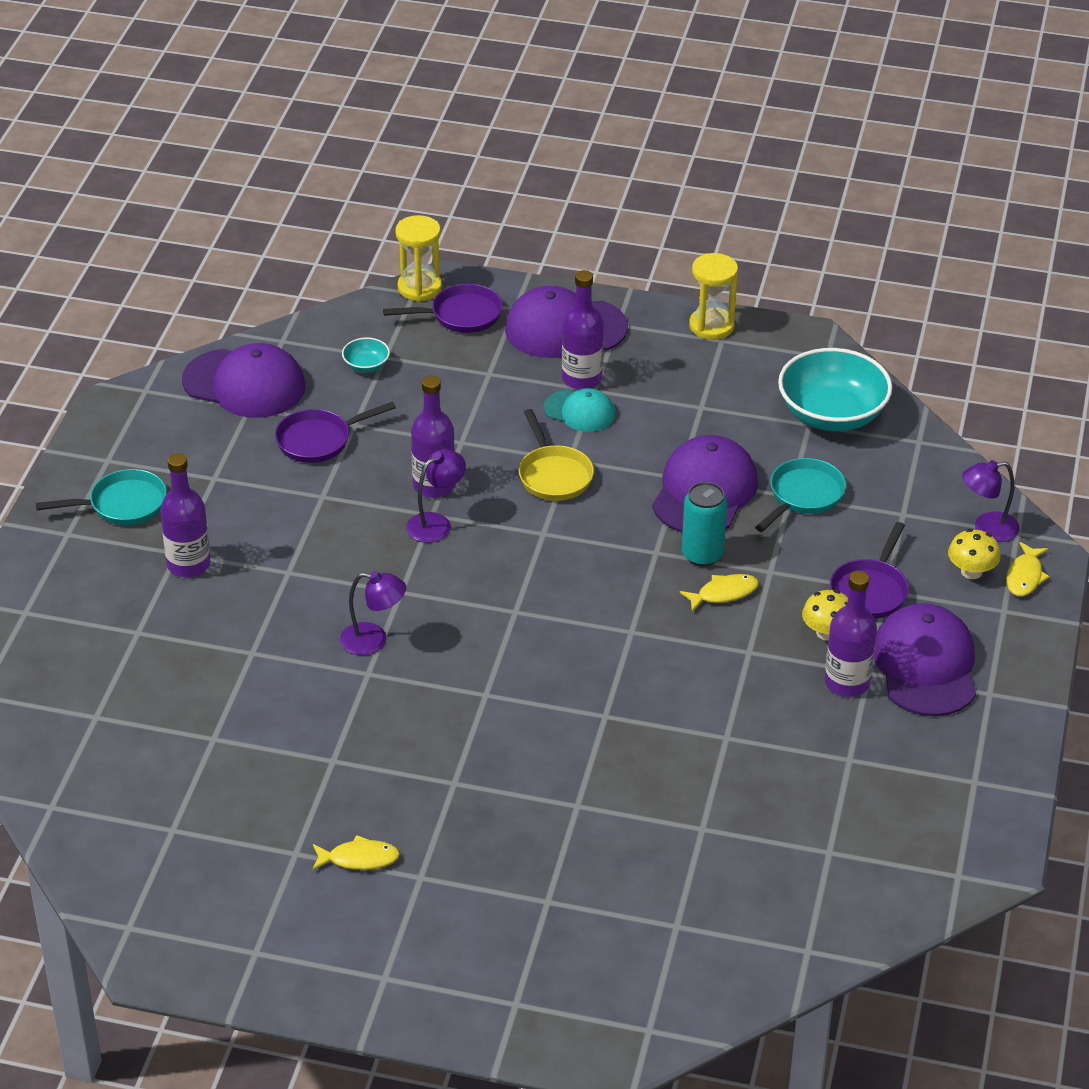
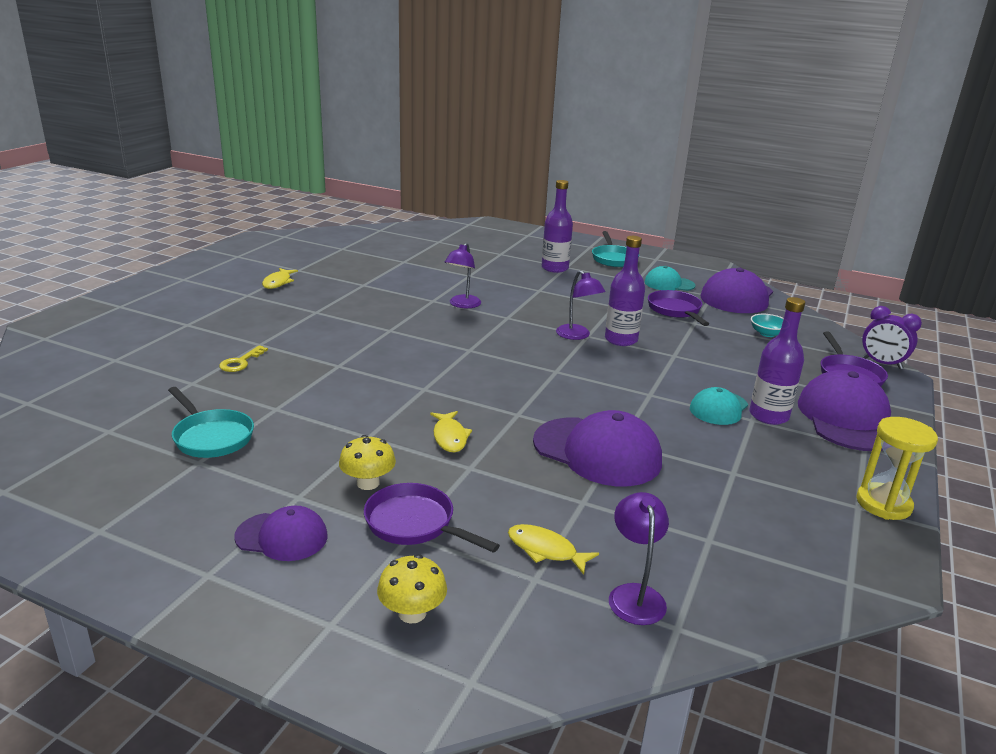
camera: 100 degrees right, 15 degrees down
yellow hourglass [395,215,442,302] -> purple clock [862,306,922,369]
yellow pan [519,409,594,501] -> none
turquoise can [682,482,727,566] -> none
turquoise pan [755,458,846,532] -> turquoise pan moved to [168,387,254,458]
turquoise bowl [778,348,893,431] -> none
purple bottle [825,571,877,697] -> none
purple cap [874,603,976,716] -> purple cap [234,506,328,561], size x0.58
purple lamp [962,460,1020,542] -> purple lamp moved to [609,492,669,625]
yellow fish [1006,542,1050,596] -> yellow fish moved to [508,524,599,575]
none -> yellow key [219,345,268,372]
none -> turquoise cap [645,266,696,291]

